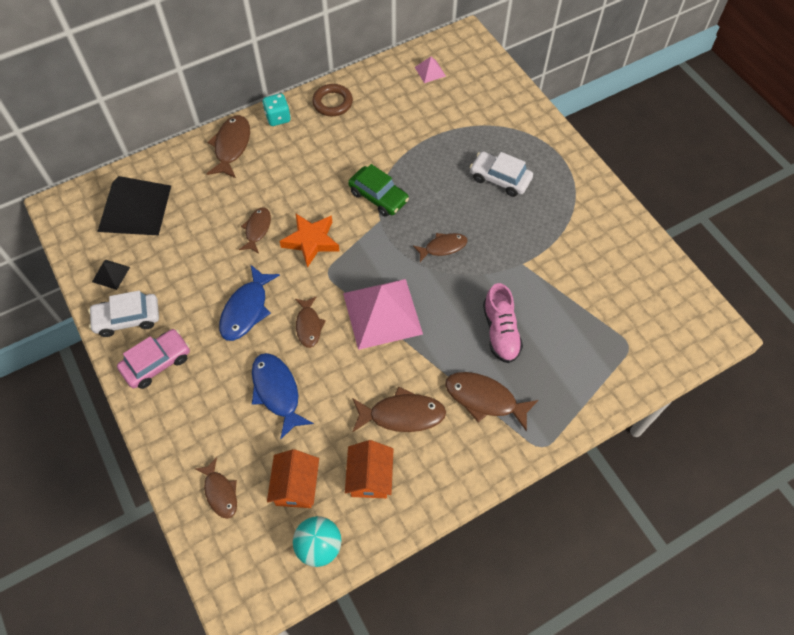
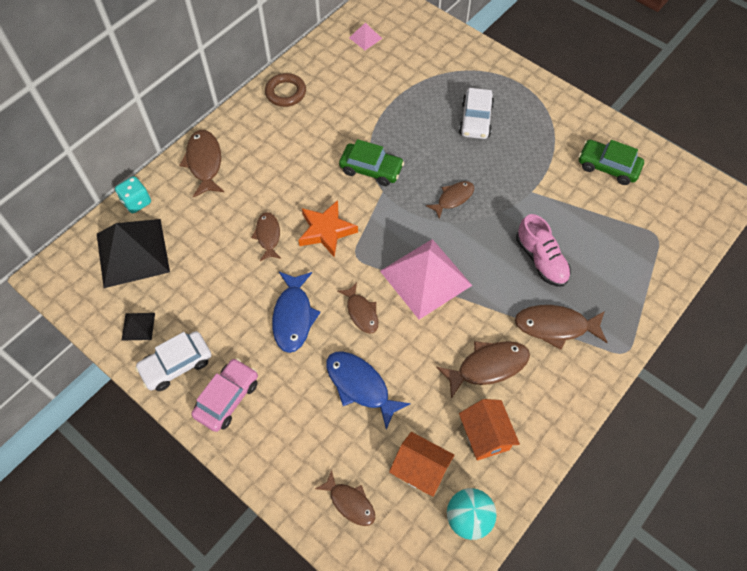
camera: 20 degrees left, 0 degrees up
turquoise dice [262,93,291,126] -> turquoise dice moved to [115,176,151,213]
orange house [267,449,319,508] -> orange house turned 45 degrees counterclockwise [389,432,454,496]
white car [470,151,533,197] -> white car turned 90 degrees counterclockwise [459,88,494,139]
none -> green car [579,140,644,185]

